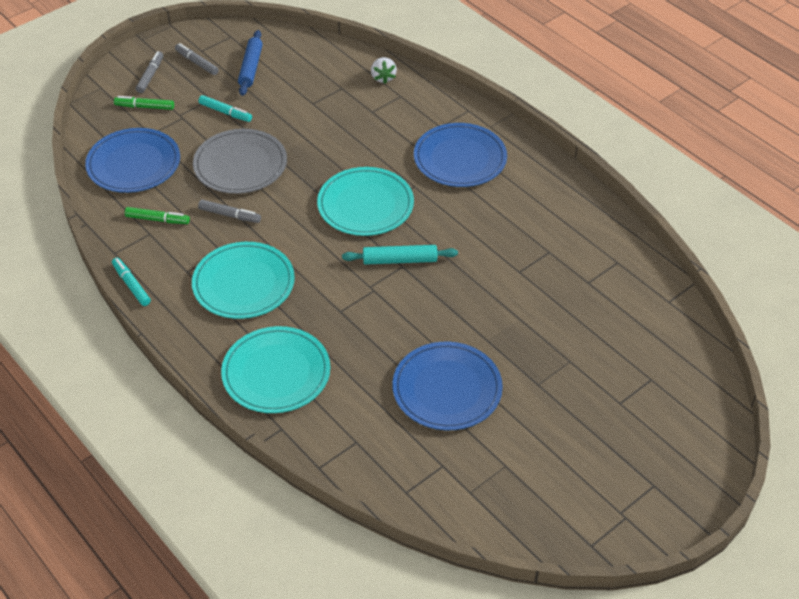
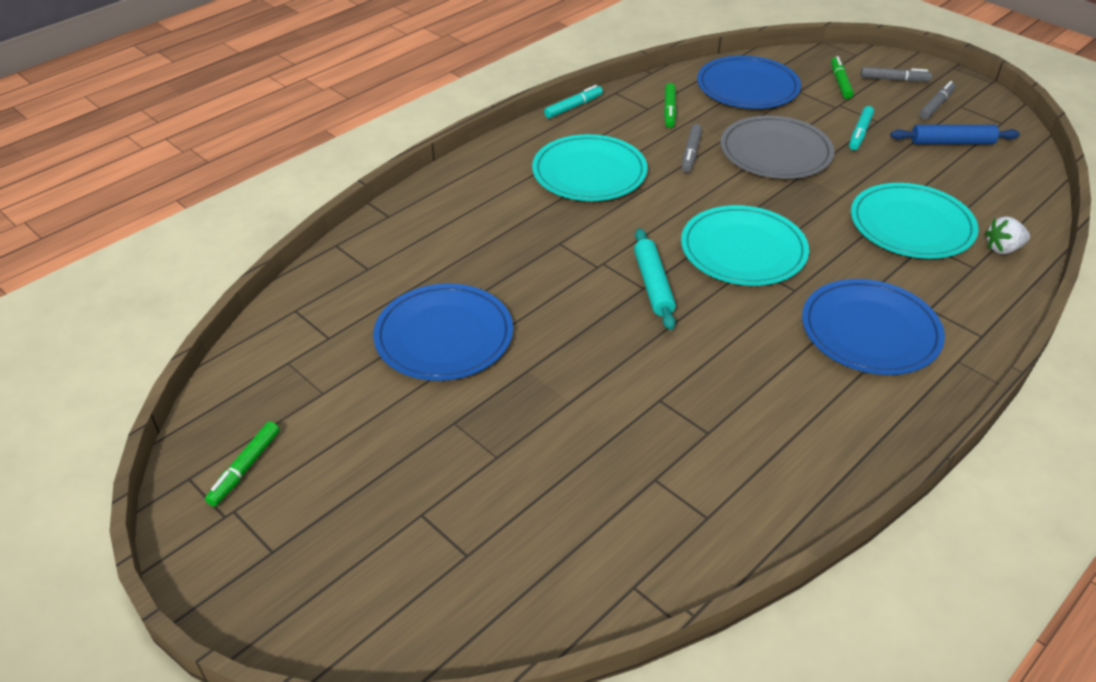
camera: 85 degrees right, 5 degrees down
turquoise plate [221,326,330,413] -> turquoise plate moved to [851,183,978,259]
none -> green marker [205,421,280,507]

